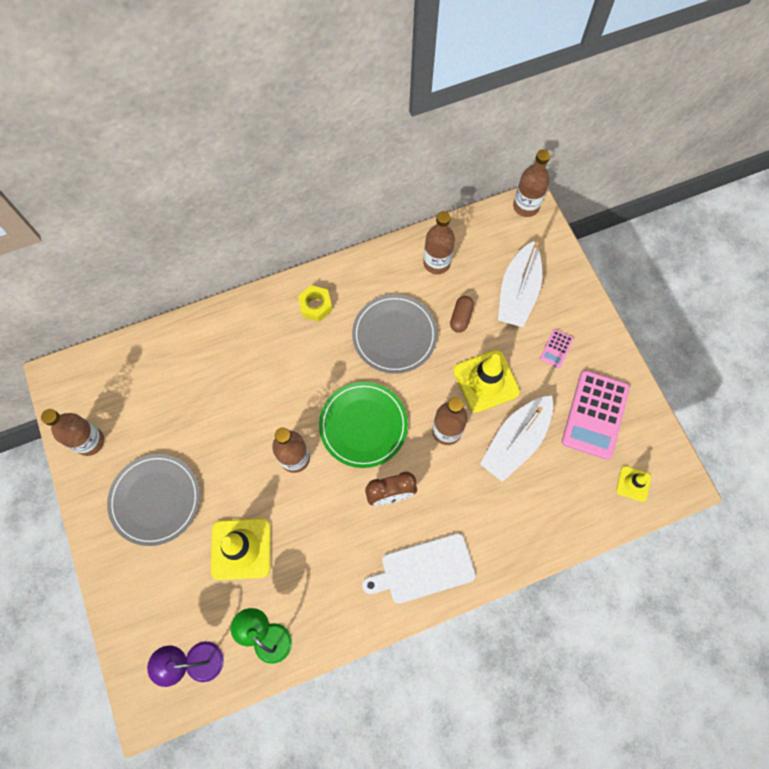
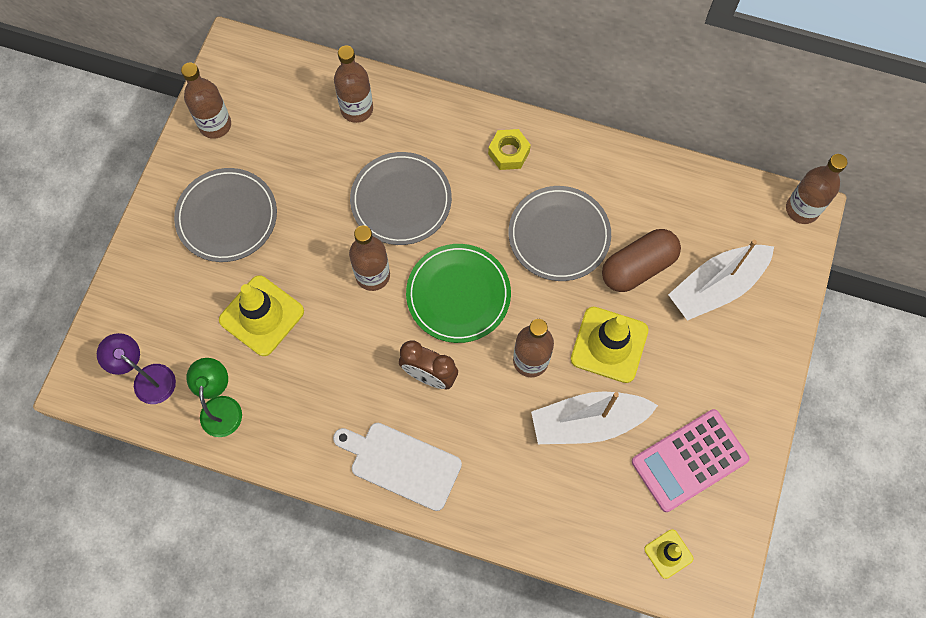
camera: 40 degrees right, 0 degrees up
brown bottle [423,211,455,274] -> brown bottle moved to [334,45,373,123]
brown capsule [450,296,474,333] -> brown capsule [602,229,681,292], size x1.77
pink calculator [540,329,574,368] -> none
none -> grey plate [350,152,452,245]

